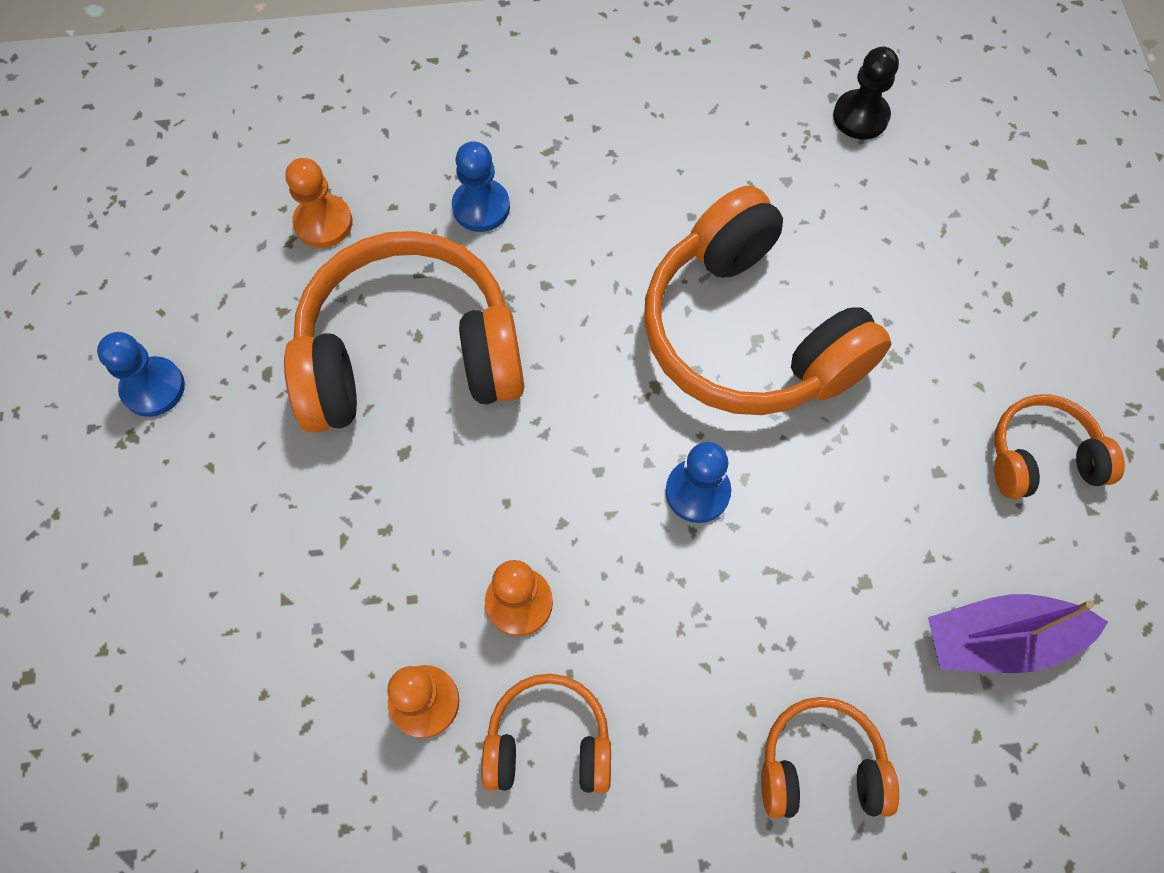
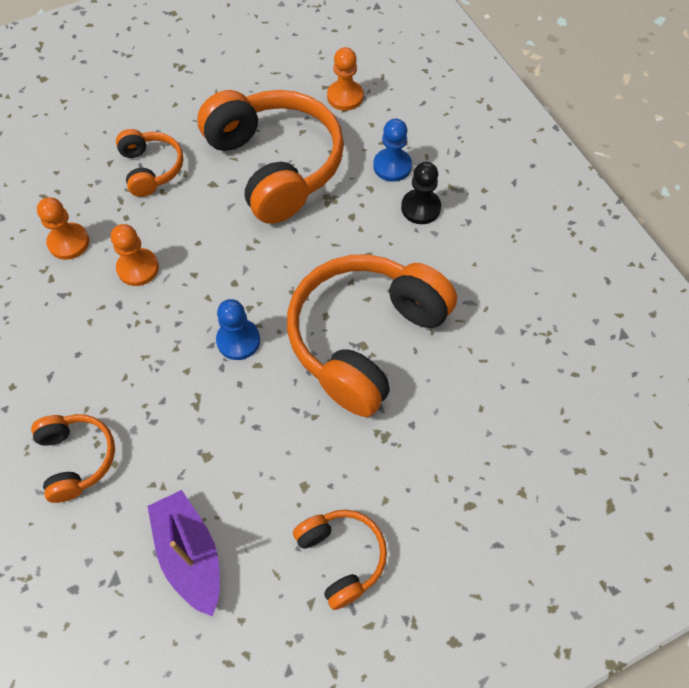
camera: 70 degrees right, 5 degrees down
blue pawn [97,332,185,417] -> none
orange headphones [482,674,611,793] -> orange headphones moved to [116,129,183,197]
black pawn [833,47,899,139] -> black pawn moved to [401,162,441,224]

